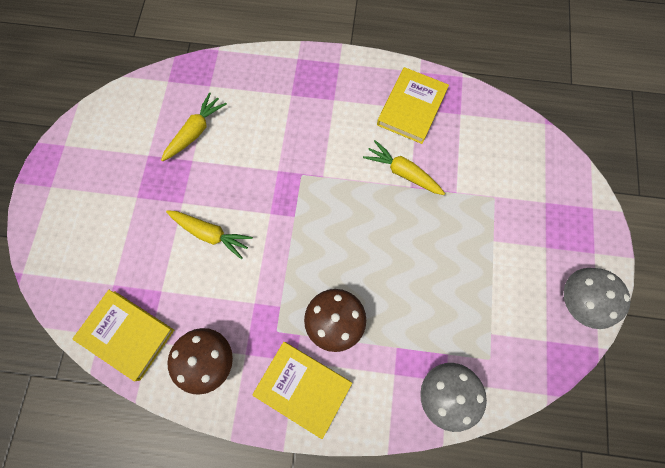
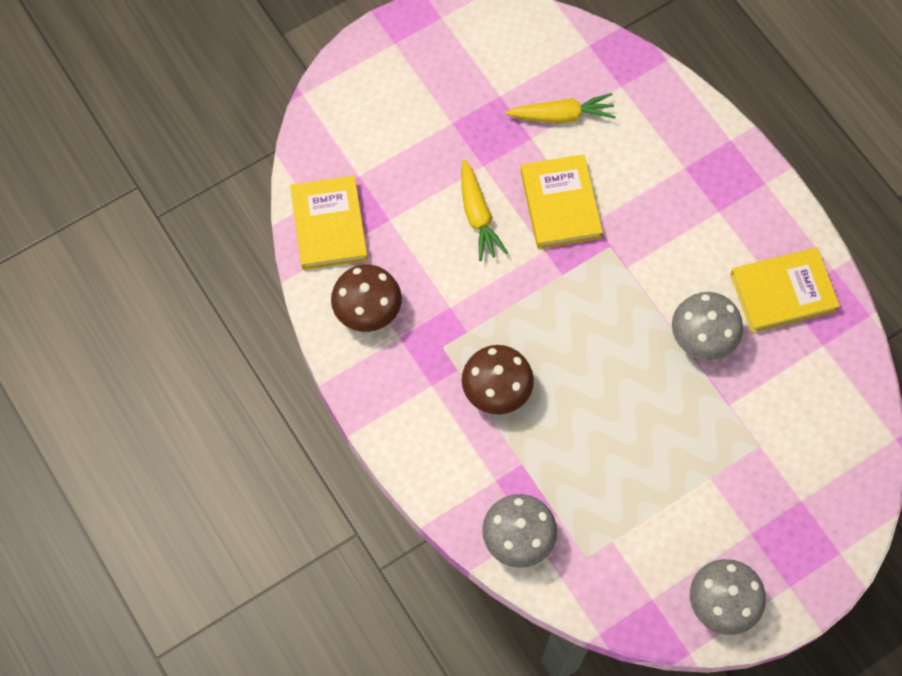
camera: 50 degrees right, 5 degrees down
yellow book [252,342,352,439] -> yellow book moved to [521,154,603,249]
yellow carrot [363,140,445,195] -> grey mushroom [672,292,743,360]

